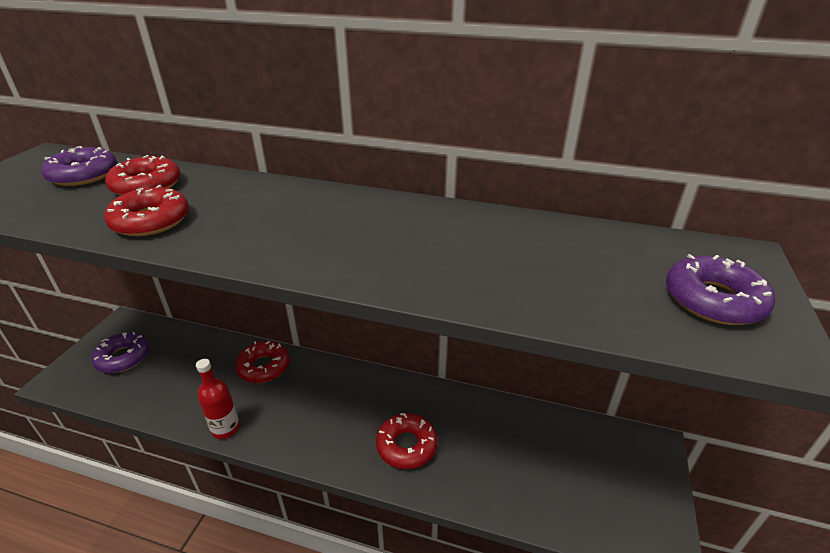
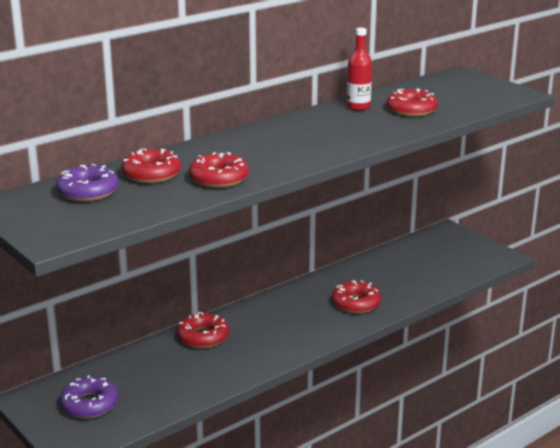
camera: 55 degrees left, 10 degrees down
red bottle [196,359,240,439] -> red bottle moved to [347,28,372,111]
purple donut [666,254,775,325] -> none
none -> red donut [386,88,438,117]

